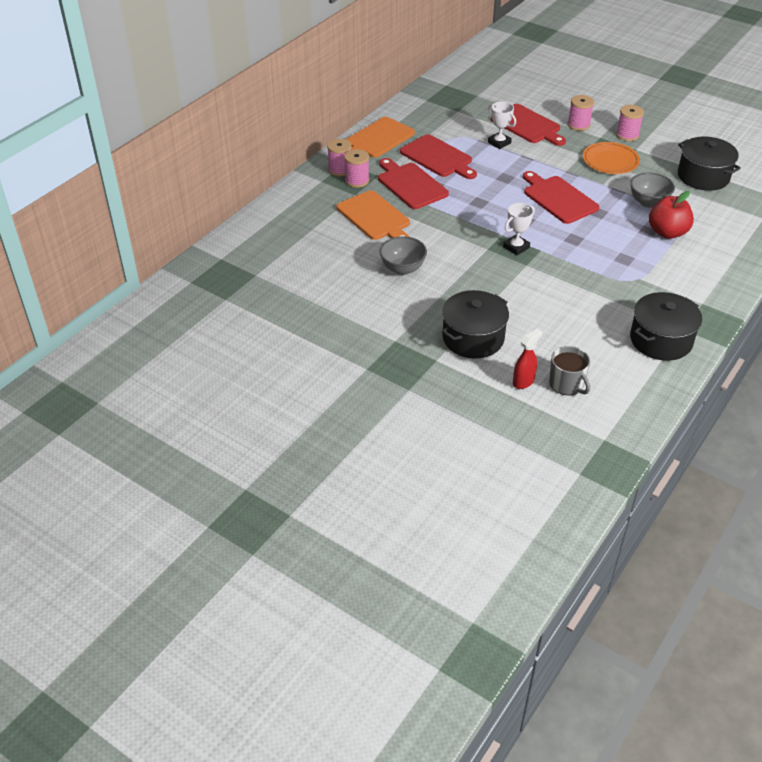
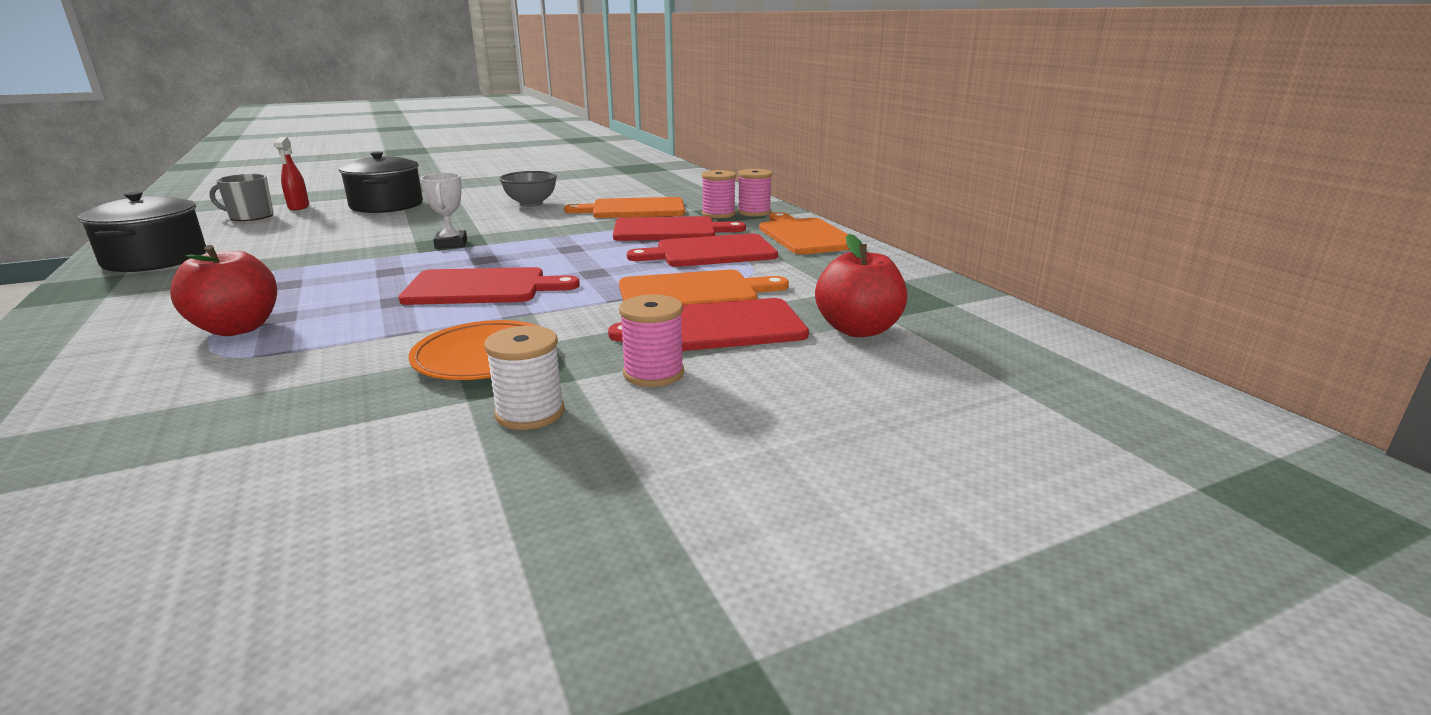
camera: 120 degrees right, 20 degrees down
white trophy [488,102,516,149] -> orange cutting board [619,270,789,305]
pink spool [616,105,644,141] -> white spool [484,326,565,430]
grey bowl [630,172,675,208] -> none
black pot [678,137,741,191] -> none
none -> red apple [815,234,907,337]

